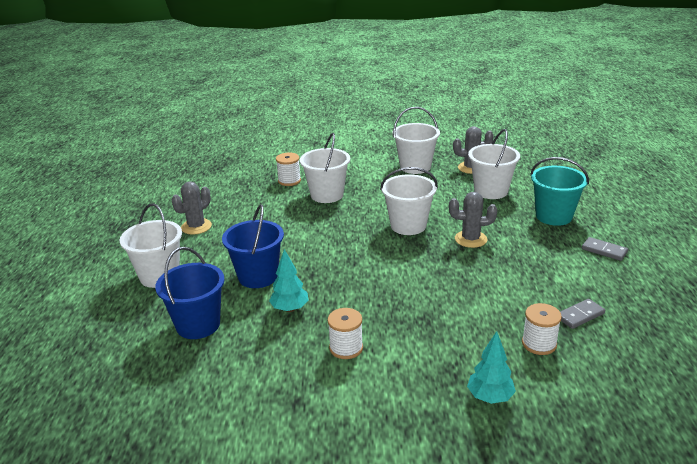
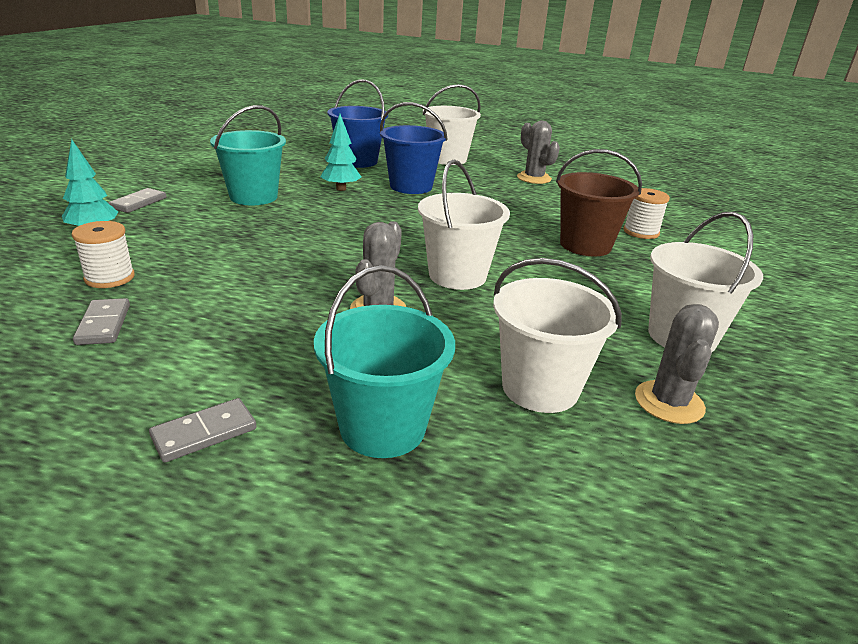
camera: 105 degrees right, 0 degrees up
white bucket [300,133,350,203] -> brown bucket [556,149,642,257]
white spool [327,308,363,359] -> turquoise bucket [210,105,286,205]
none -> grey domino [108,188,166,213]

